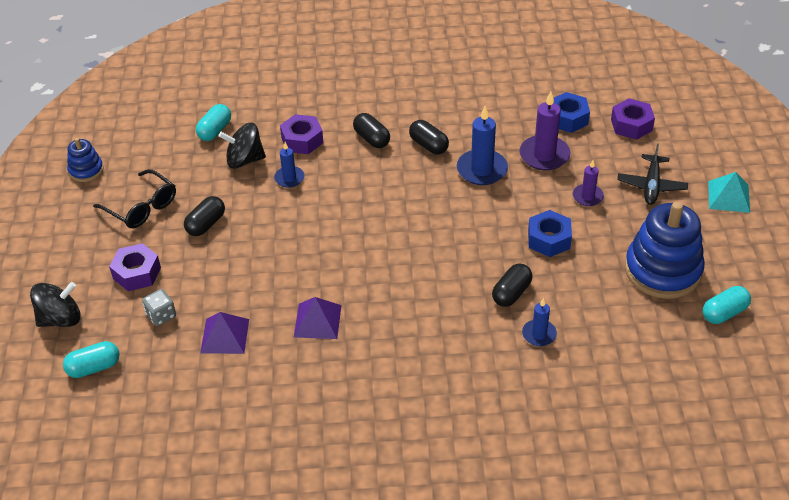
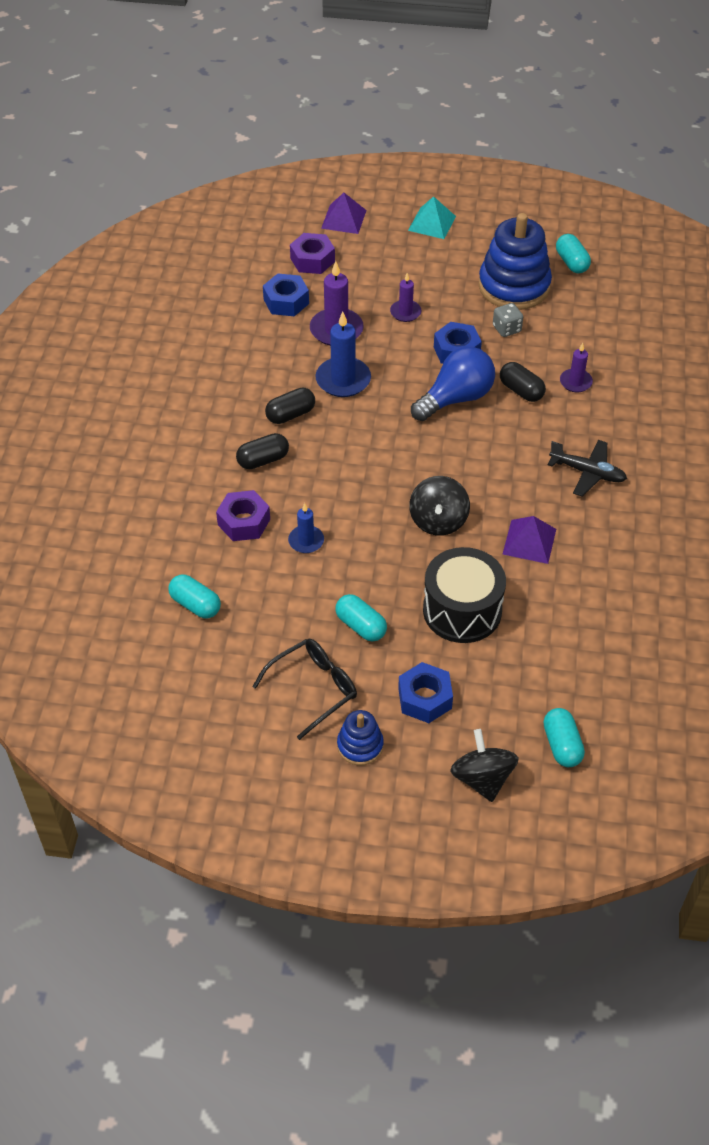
camera: 80 degrees left, 5 degrees up
blue stacking toy [67,138,104,182] -> blue stacking toy moved to [337,710,384,766]
purple nut [109,243,161,291] -> blue nut [398,662,453,723]
grey dice [142,289,176,326] -> grey dice moved to [493,303,523,337]
black capsule [184,196,225,236] -> turquoise capsule [336,594,387,641]
purple pyramid [200,312,249,354] -> purple pyramid moved to [321,193,367,234]
black spinning top [219,123,266,169] -> black spinning top moved to [409,476,470,536]
blue candle [522,298,557,346] -> purple candle [560,343,593,392]
black plane [617,144,688,205] -> black plane moved to [548,440,627,496]
none -> blue light bulb [411,347,495,421]
none -> black drum [423,547,506,643]

